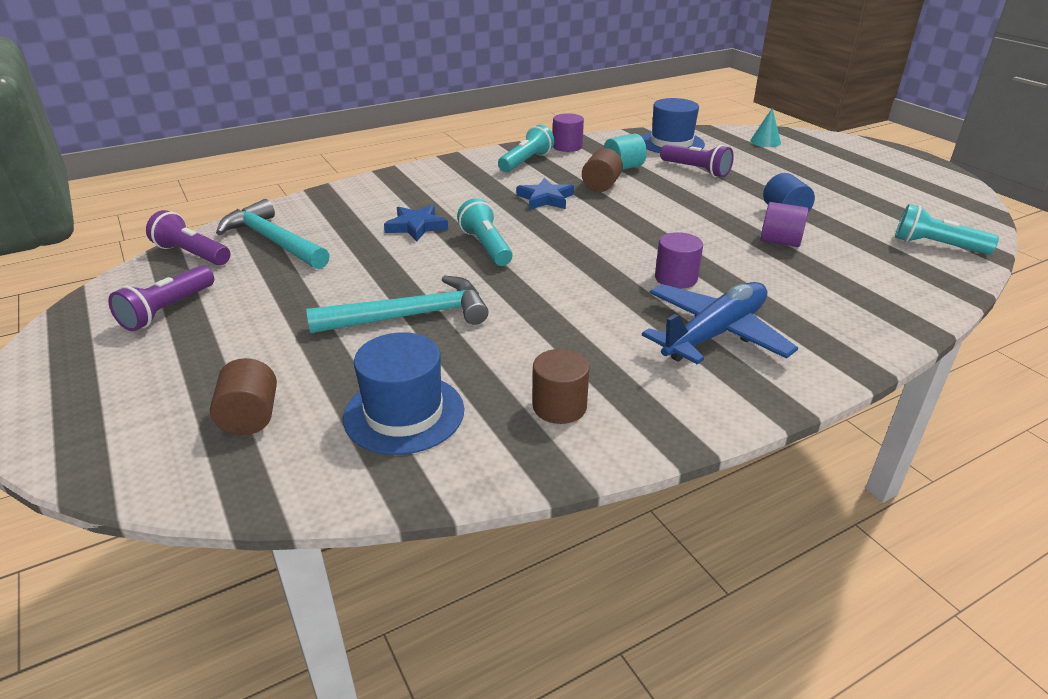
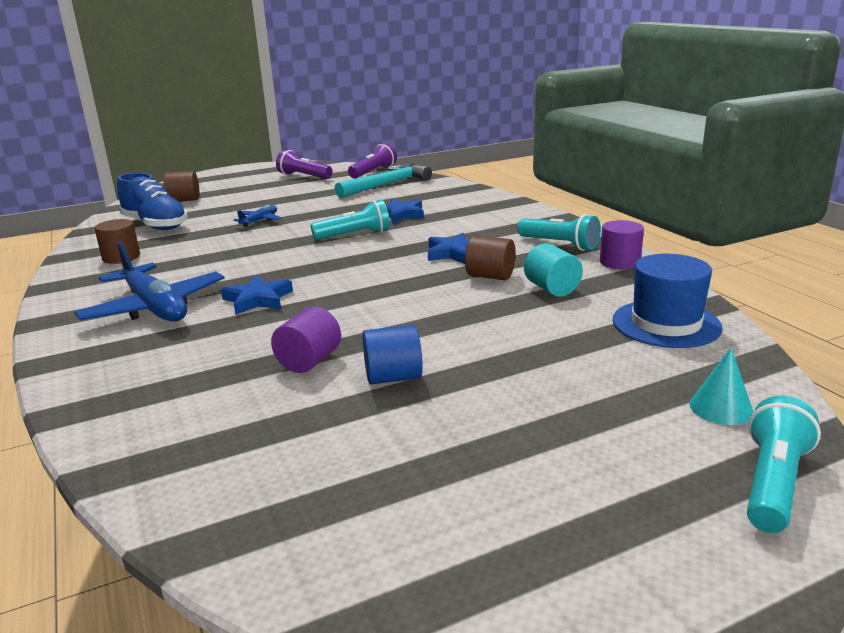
camera: 95 degrees right, 10 degrees down
turquoise hammer [306,276,489,333] -> blue plane [233,205,281,227]
blue hat [343,332,464,455] -> blue shoe [117,173,188,230]
purple cylinder [655,232,703,289] -> blue star [221,275,293,315]
purple flashlight [660,144,734,177] -> none
turquoise flashlight [895,204,999,255] -> turquoise flashlight moved to [747,396,821,533]

